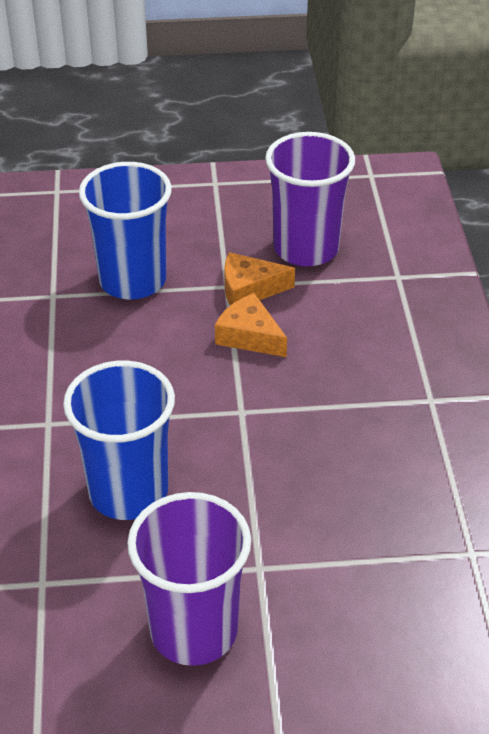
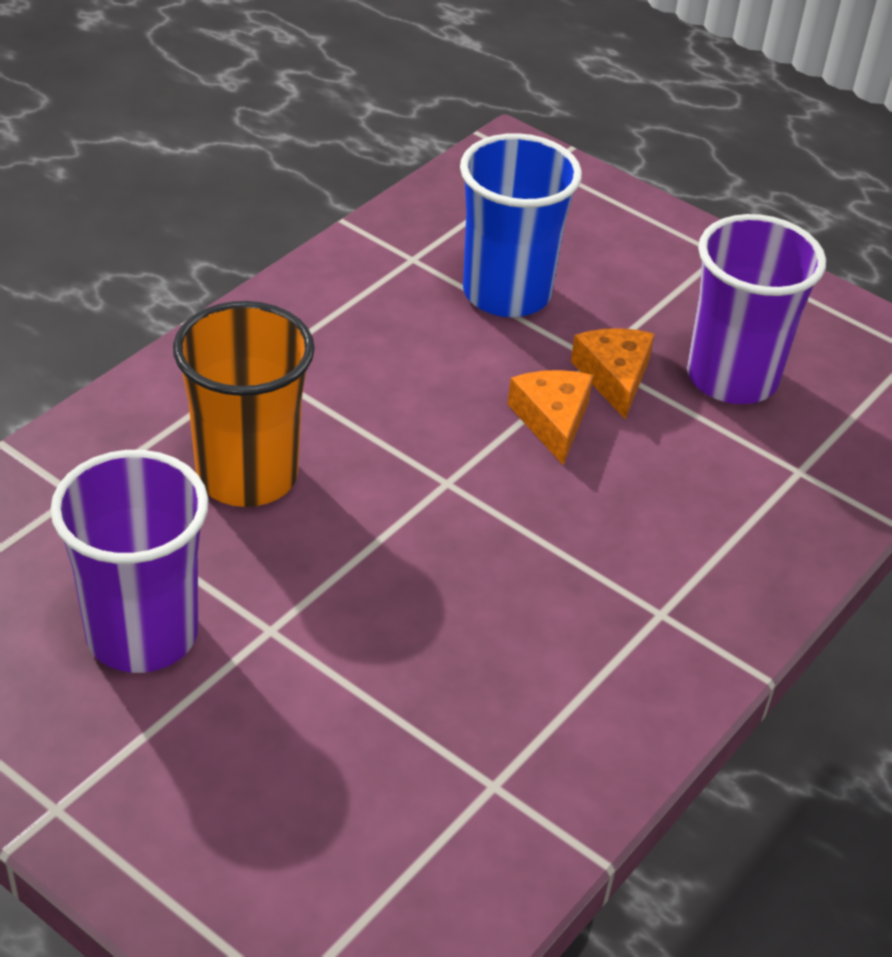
camera: 40 degrees right, 0 degrees up
blue cup [63,361,175,520] -> orange cup [173,301,315,507]
orange cheese [224,252,295,305] -> orange cheese turned 45 degrees clockwise [571,328,654,419]

